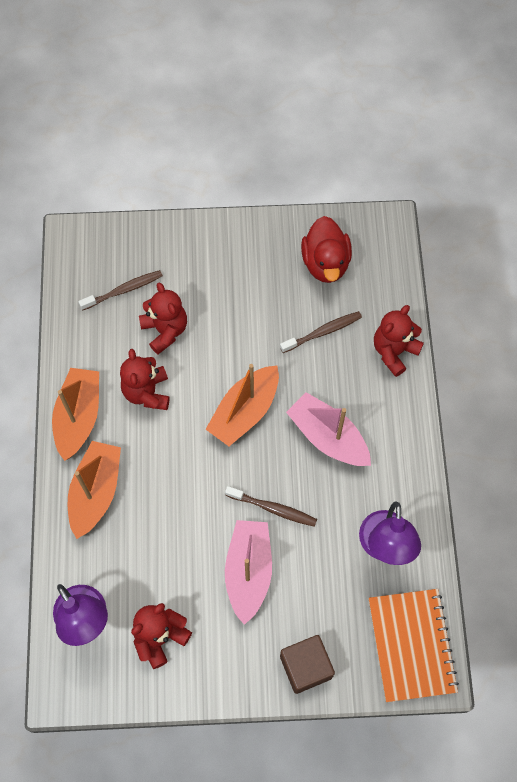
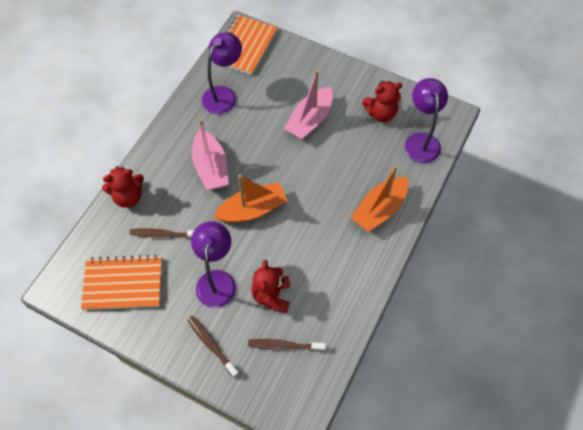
camera: 150 degrees left, 5 degrees down
orange boat [52,368,99,461] -> none
red teddy bear [120,349,170,410] -> none
brown toothbrush [225,486,317,527] -> brown toothbrush moved to [187,316,239,378]
brown cube [280,635,335,694] -> none
red duck [301,216,352,283] -> orange notebook [81,255,162,310]
none -> purple lamp [191,221,236,308]

